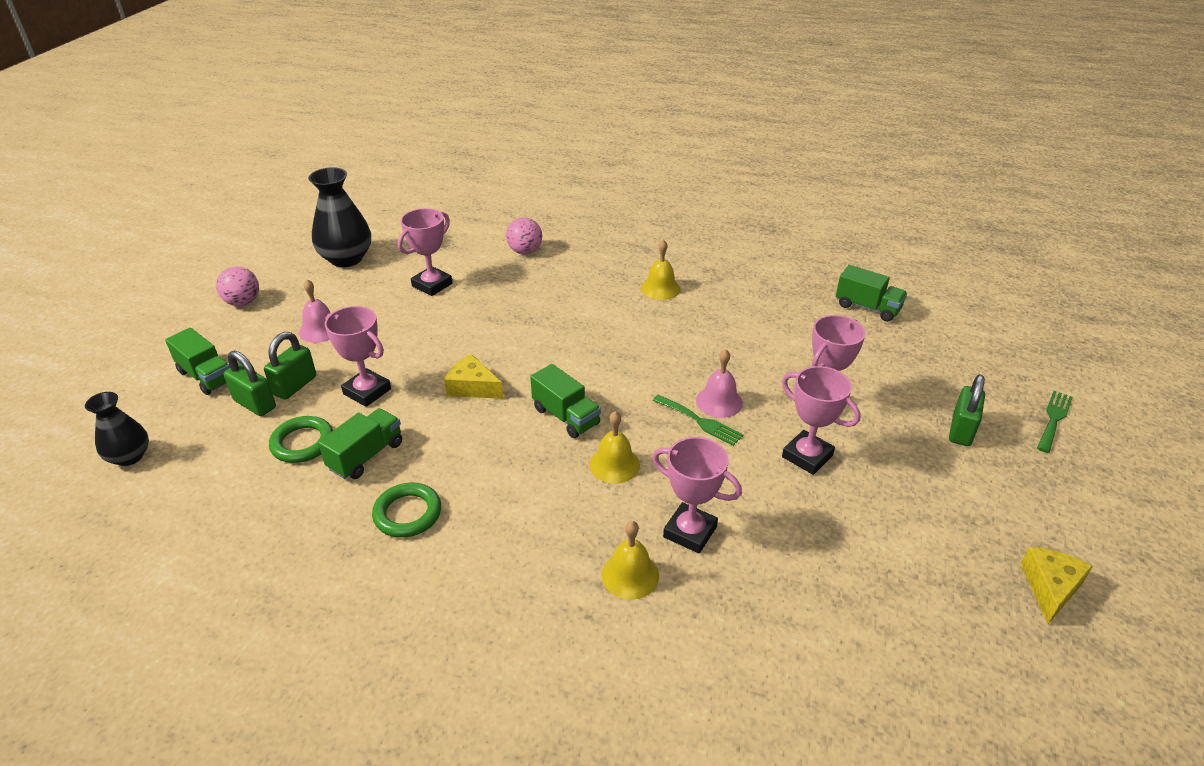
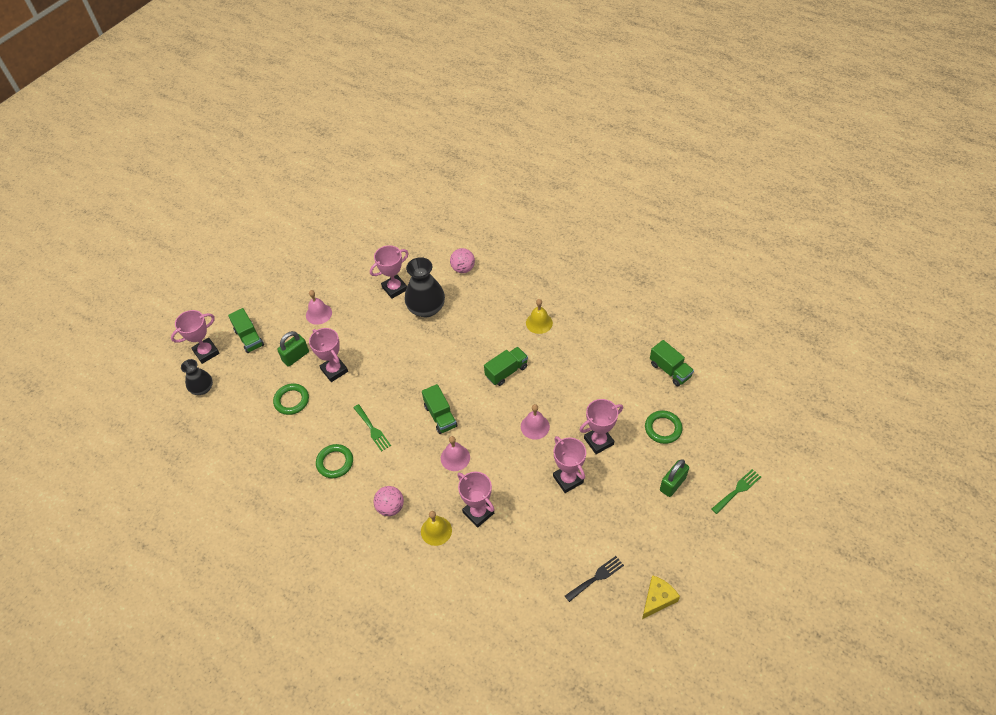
camera: 20 degrees right, 15 degrees up
pink ball [216,266,259,306] -> pink ball moved to [374,486,404,516]
green padlock [224,351,276,416] -> none
black vase [308,167,371,267] -> black vase moved to [405,257,445,317]
green truck [318,408,402,479] -> green truck moved to [484,347,528,386]
yellow cheese [444,354,504,399] -> none
yellow bell [589,411,640,484] -> pink bell [441,436,470,471]
green fork [652,395,744,446] -> green fork moved to [353,404,391,452]
none -> pink trophy [171,310,220,364]
none -> black fork [565,556,624,602]
none -> green ring [645,410,682,444]

